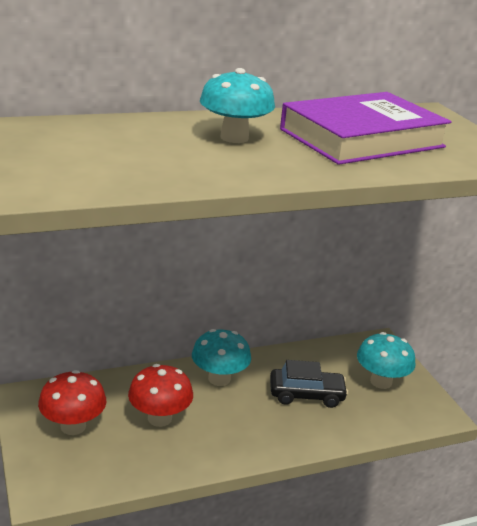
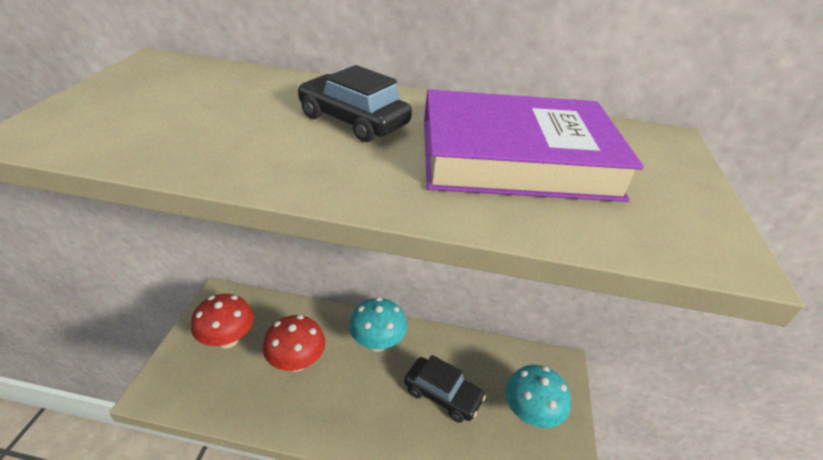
camera: 30 degrees right, 10 degrees up
turquoise mushroom [200,68,275,143] -> black car [297,65,412,142]

